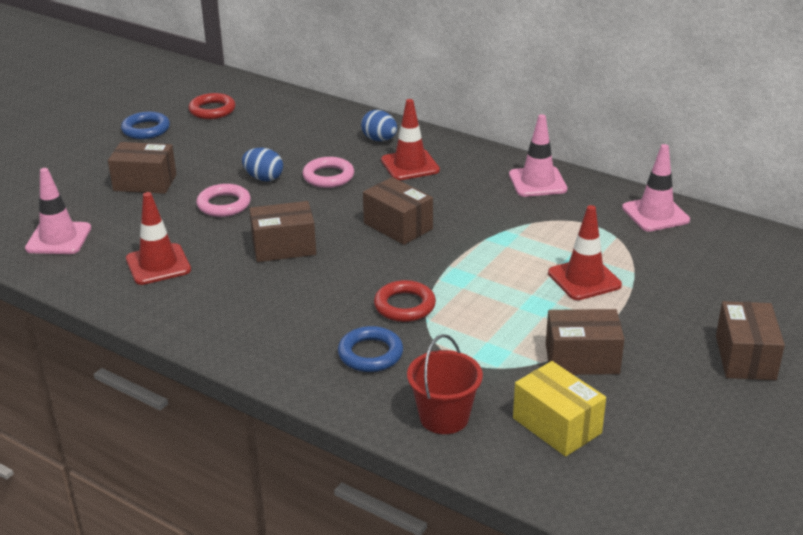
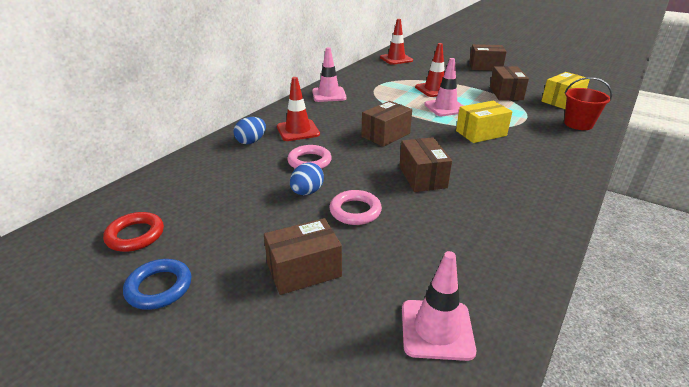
camera: 90 degrees left, 0 degrees up
brown box [108,142,176,194] -> brown box turned 60 degrees clockwise [264,218,342,295]
red traffic cone [126,192,191,285] -> red traffic cone moved to [380,19,413,65]
blue ring [338,326,403,372] -> none
red ring [374,280,436,322] -> yellow box [456,101,512,143]
pink traffic cone [622,144,690,232] -> pink traffic cone moved to [424,58,463,116]

